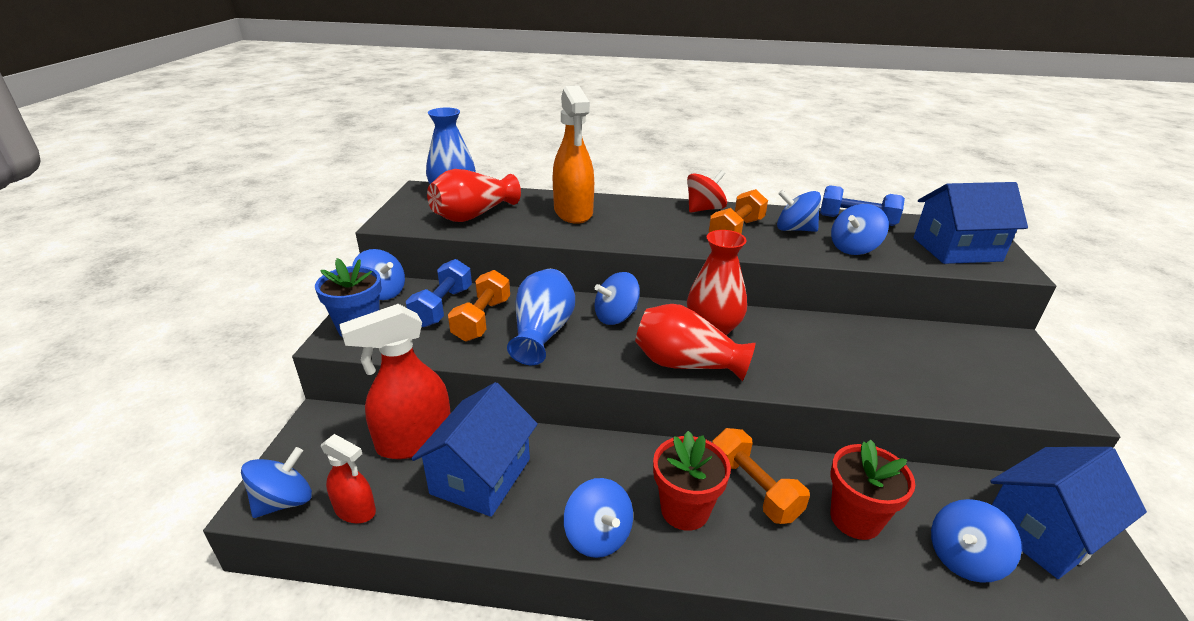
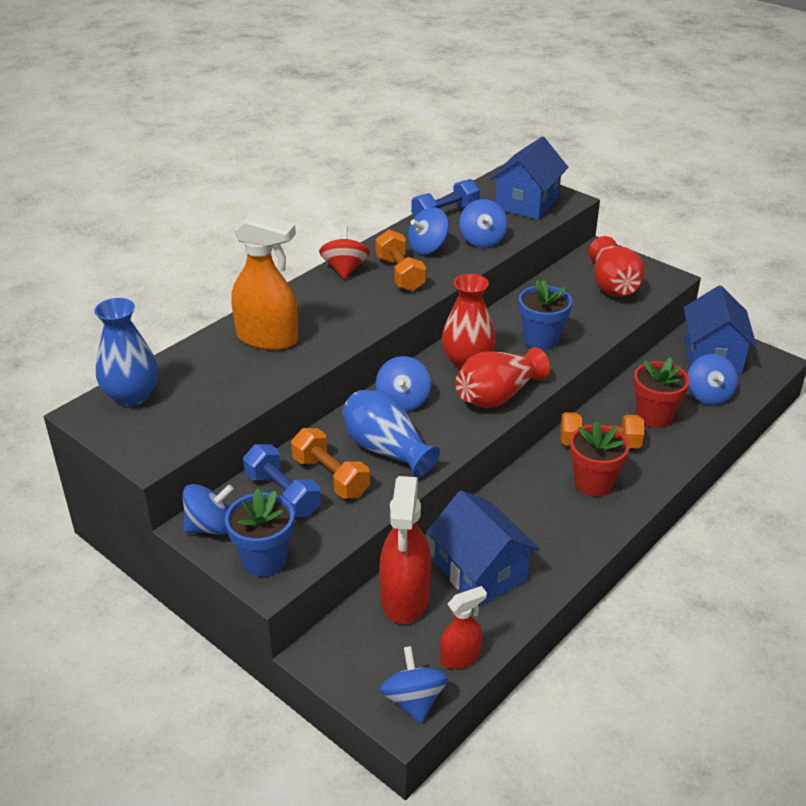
camera: 55 degrees left, 5 degrees up
red vase [427,169,521,222] -> red vase moved to [589,236,645,297]
blue spinning top [564,478,633,558] -> none
none -> blue flower pot [519,279,572,350]

